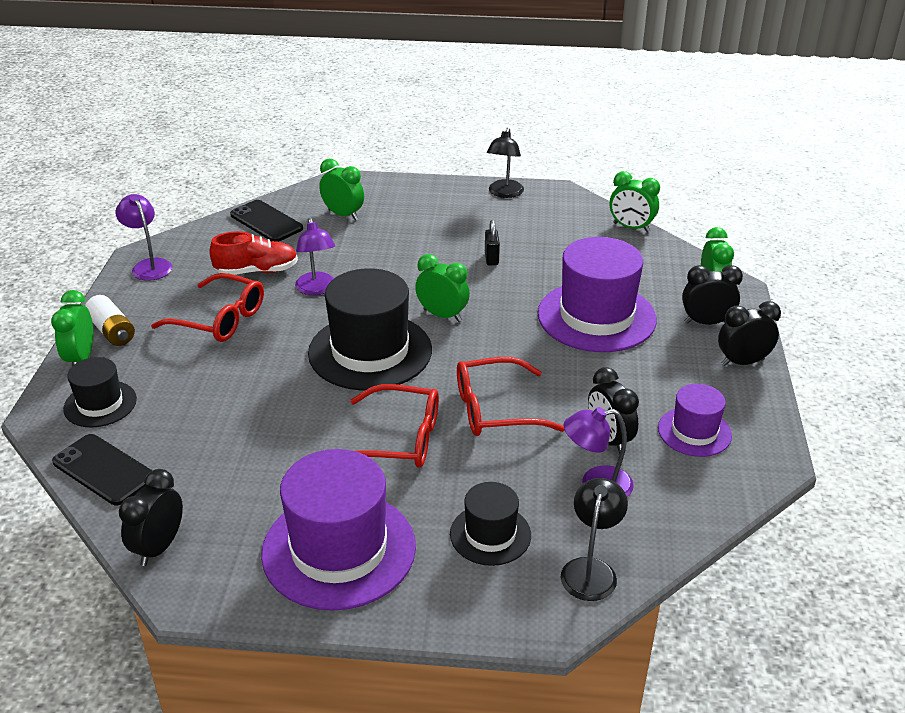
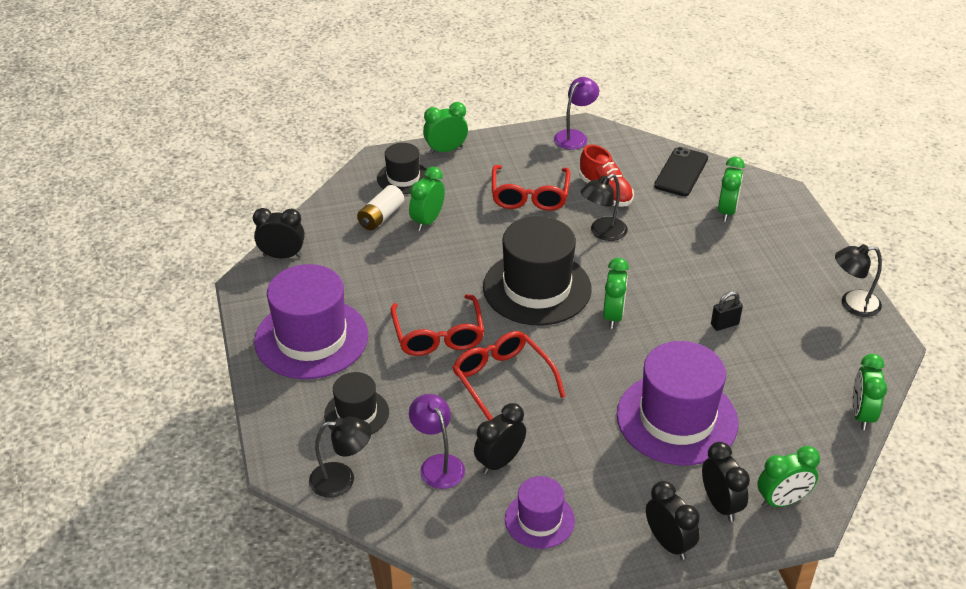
camera: 70 degrees right, 5 degrees up
black phone [52,434,153,506] -> none
white battery [85,295,135,346] -> white battery moved to [357,185,404,230]
purple lamp [295,218,335,295] -> black lamp [581,174,628,241]
none -> green clock [409,167,445,231]

